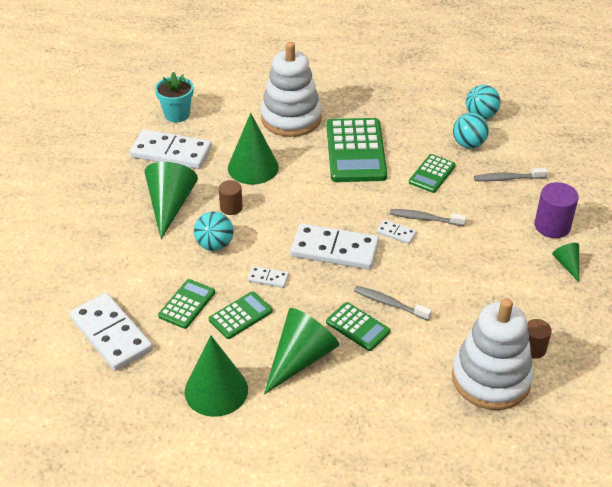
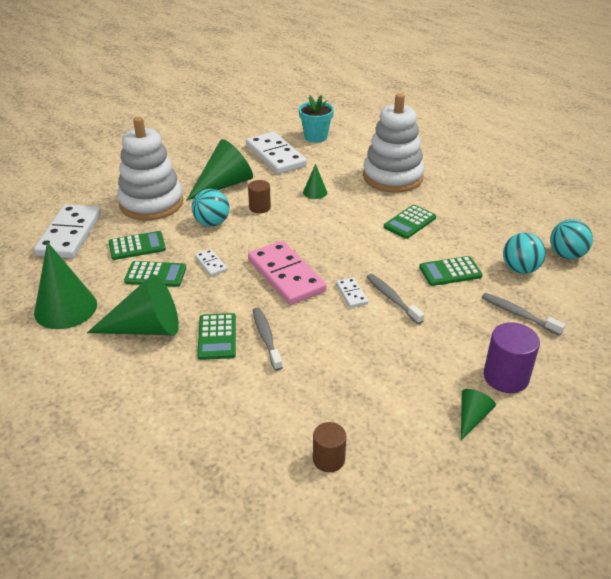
camera: 45 degrees right, 5 degrees down
green cone [228,113,279,185] -> green cone [303,164,327,199], size x0.49
white domino [290,223,379,270] -> pink domino [248,241,327,305]
green calculator [327,118,387,182] -> green calculator [384,205,436,239], size x0.53
white stacking toy [452,298,534,410] -> white stacking toy moved to [117,117,183,220]

